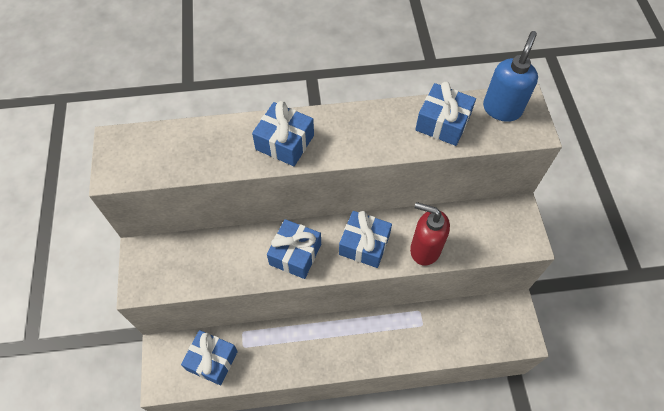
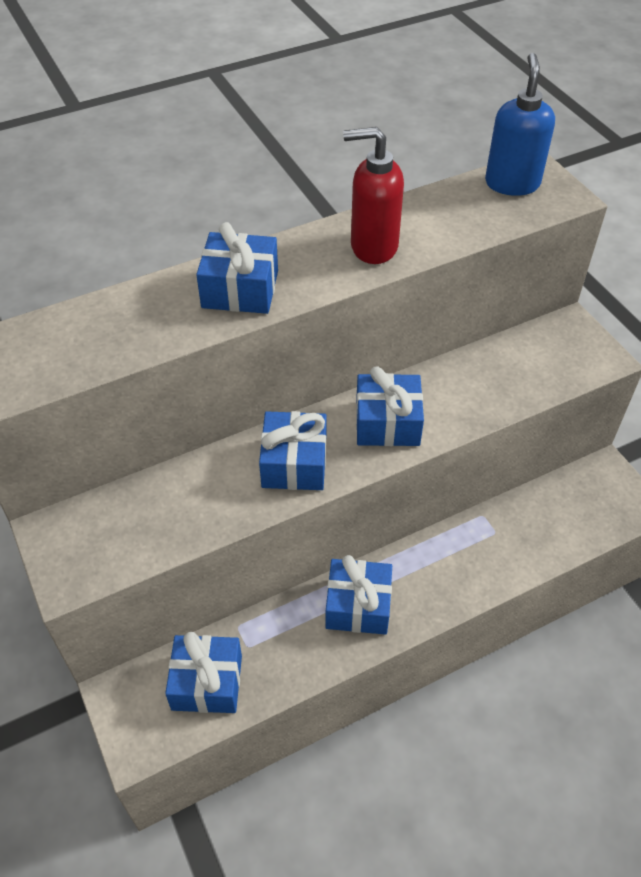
camera: 20 degrees left, 10 degrees down
red soap dispenser [410,202,450,265] -> red soap dispenser moved to [343,127,404,264]
blue gift [415,82,476,146] -> blue gift moved to [325,555,392,635]

